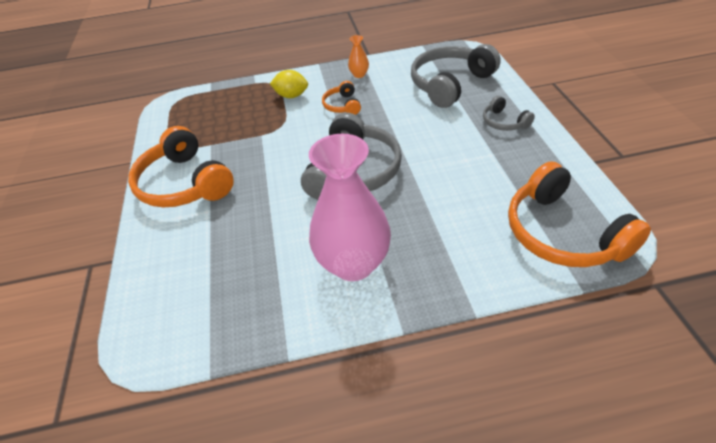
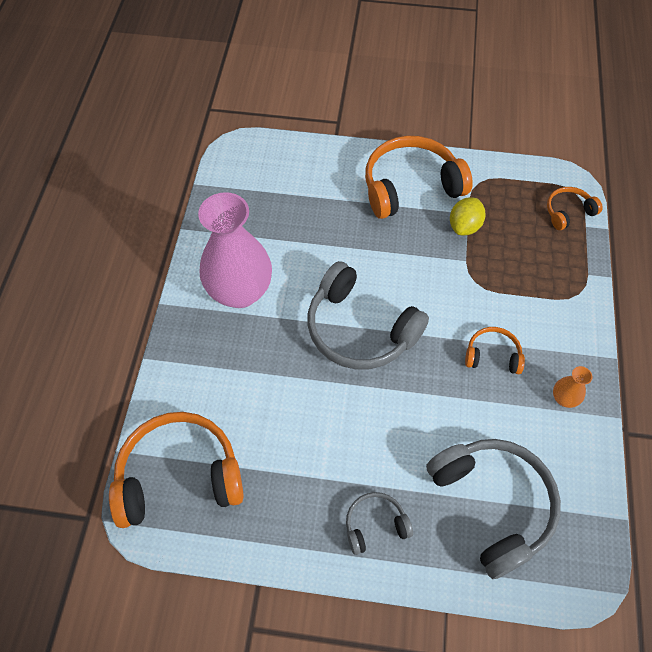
camera: 105 degrees right, 15 degrees up
yellow lemon [270,70,308,98] -> yellow lemon moved to [450,197,485,235]
none -> orange headphones [547,187,603,230]

